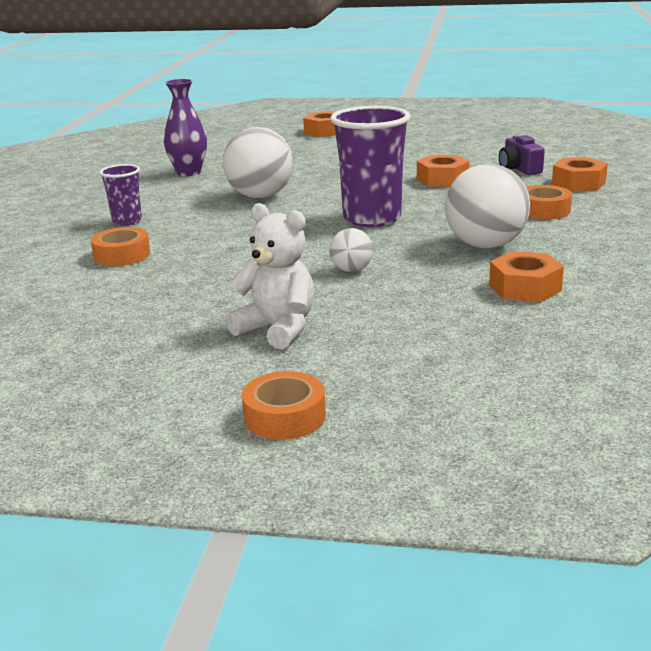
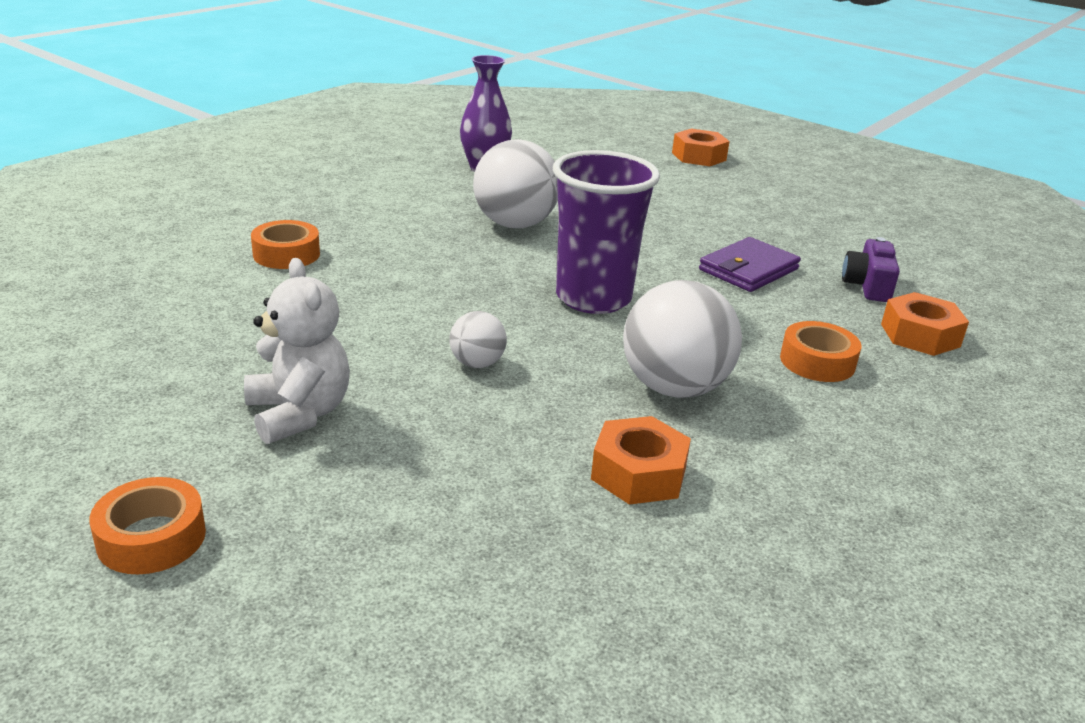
camera: 25 degrees right, 5 degrees up
purple cup [99,164,142,226] -> none
orange nut [417,155,470,187] -> purple wallet [699,237,801,292]

